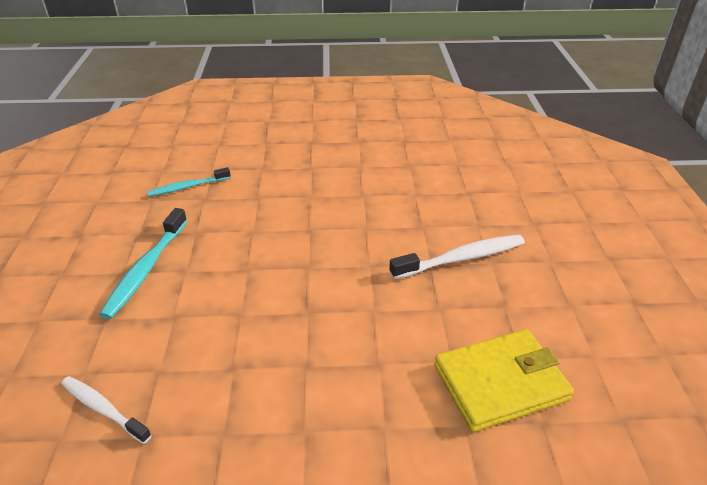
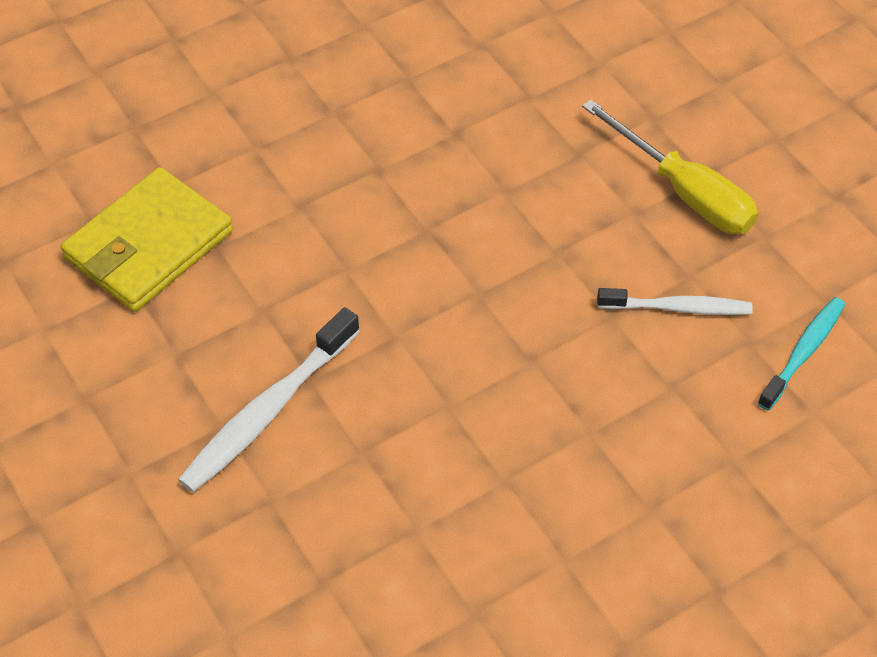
camera: 150 degrees right, 15 degrees up
white toothbrush [61,376,152,444] -> white toothbrush moved to [597,288,753,315]
turquoise toothbrush [99,208,187,319] -> yellow screwdriver [582,99,758,234]

